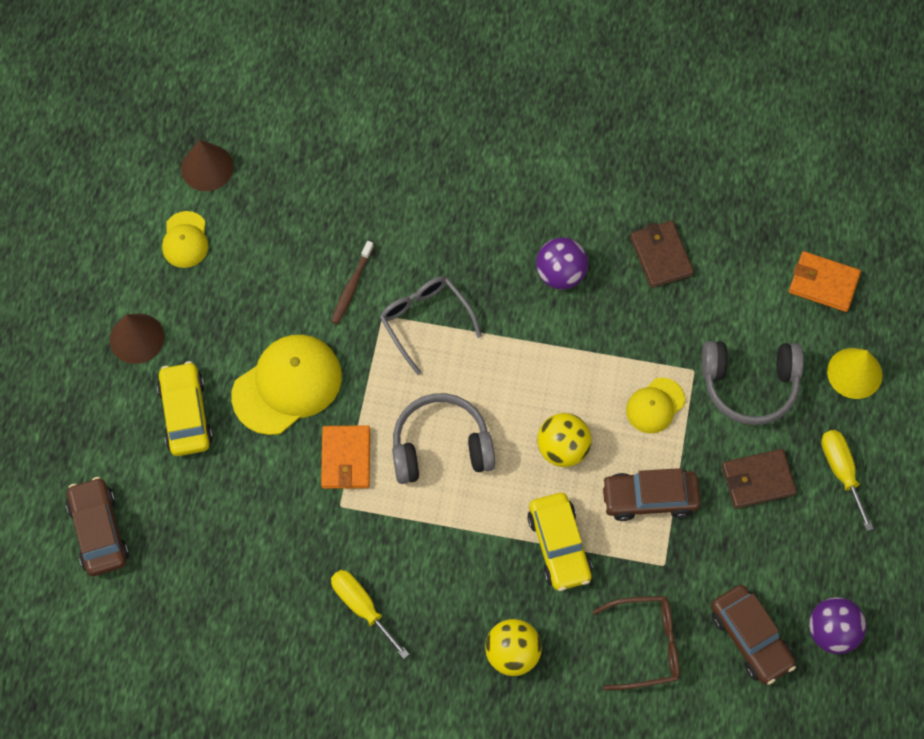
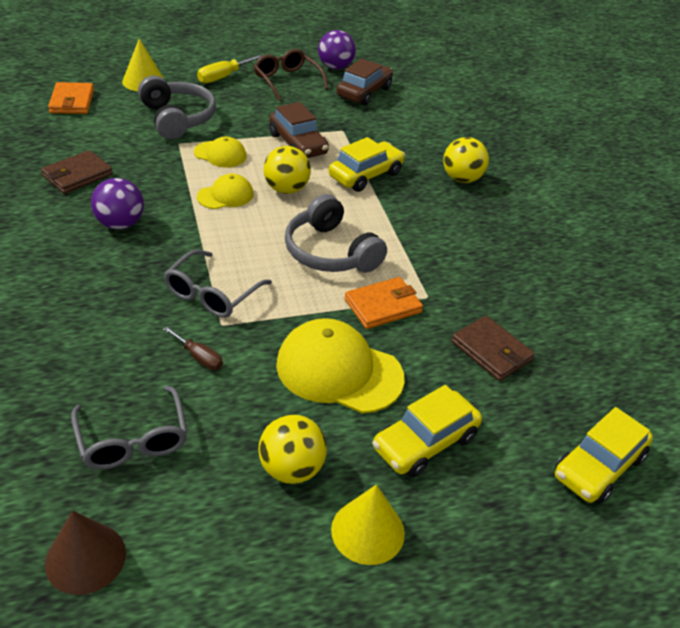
camera: 120 degrees left, 25 degrees down
brown car [66,477,129,576] -> yellow car [554,407,653,504]
brown cone [110,313,164,364] -> yellow cone [331,485,405,565]
yellow cap [162,211,209,268] -> yellow cap moved to [197,174,253,209]
brown toothbrush [331,241,374,324] -> brown screwdriver [163,326,223,370]
yellow screwdriver [331,570,409,659] -> none
brown glasses [593,596,680,690] -> brown glasses moved to [254,49,329,101]
brown wallet [722,449,797,509] -> brown wallet moved to [451,316,535,381]
none -> grey glasses [71,385,187,470]
none -> yellow ball [258,414,327,484]

